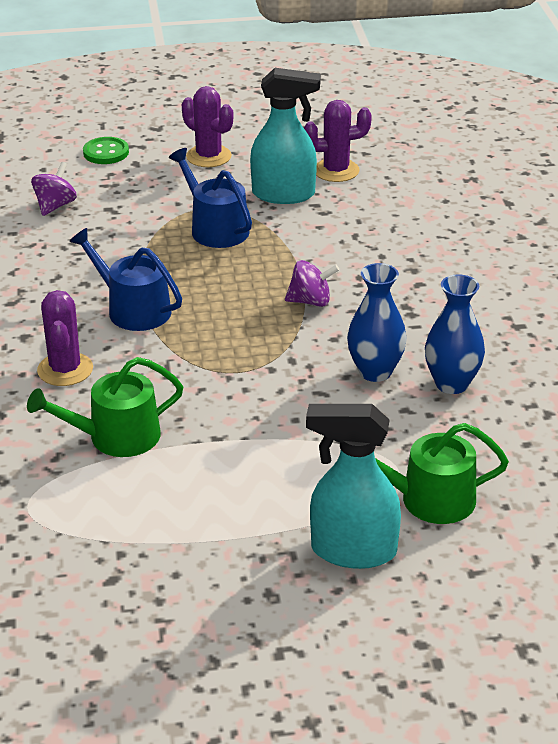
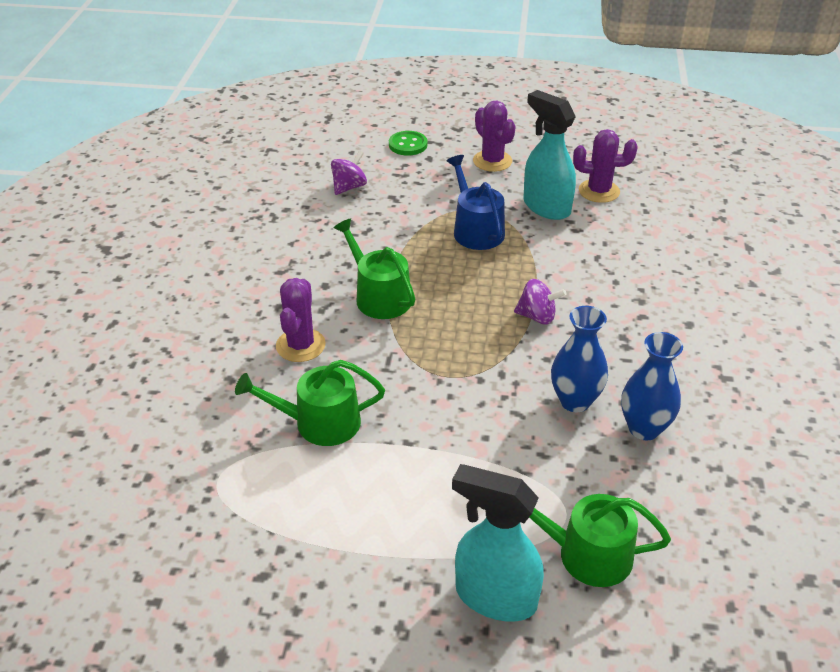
camera: 15 degrees right, 5 degrees up
blue watering can [69,228,182,331] -> green watering can [334,218,415,319]
turquoise spray bottle [250,68,320,204] -> turquoise spray bottle turned 150 degrees counterclockwise [523,90,576,220]

